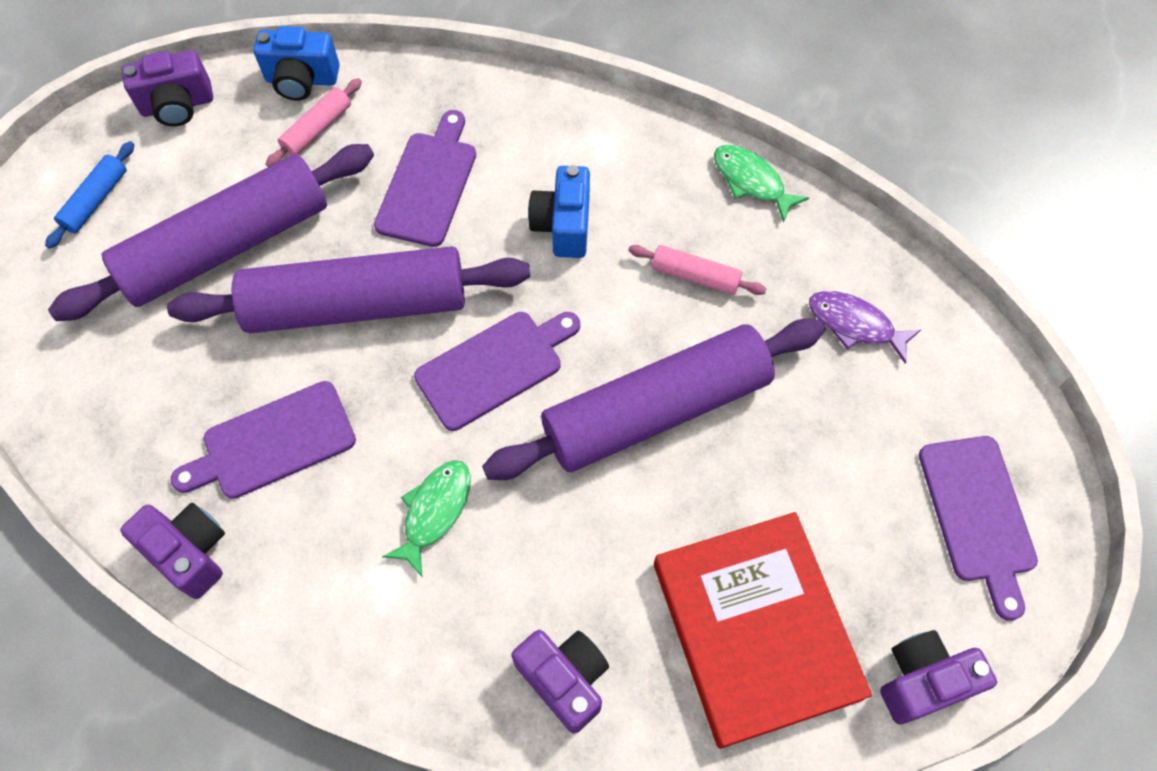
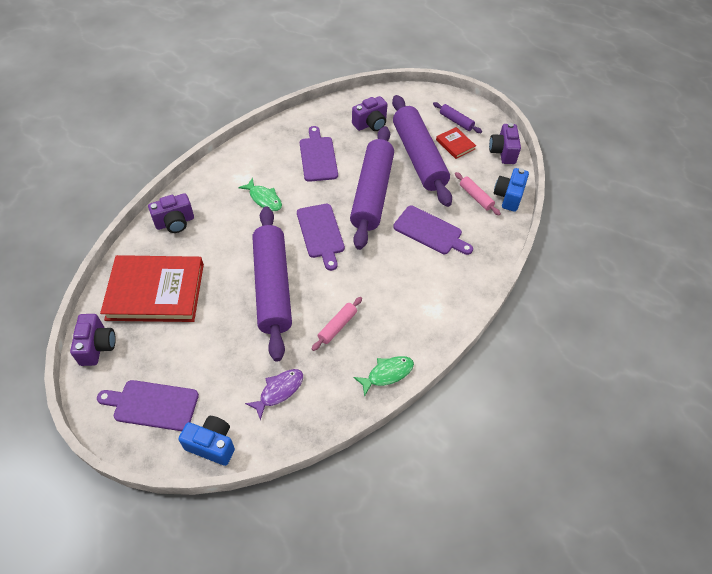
camera: 105 degrees right, 10 degrees down
blue rolling pin [45,141,134,249] -> purple rolling pin [433,102,482,133]
purple camera [120,503,225,599] -> purple camera moved to [352,96,388,131]
blue camera [528,165,590,258] -> blue camera moved to [178,416,235,466]
none -> red book [436,127,476,159]

